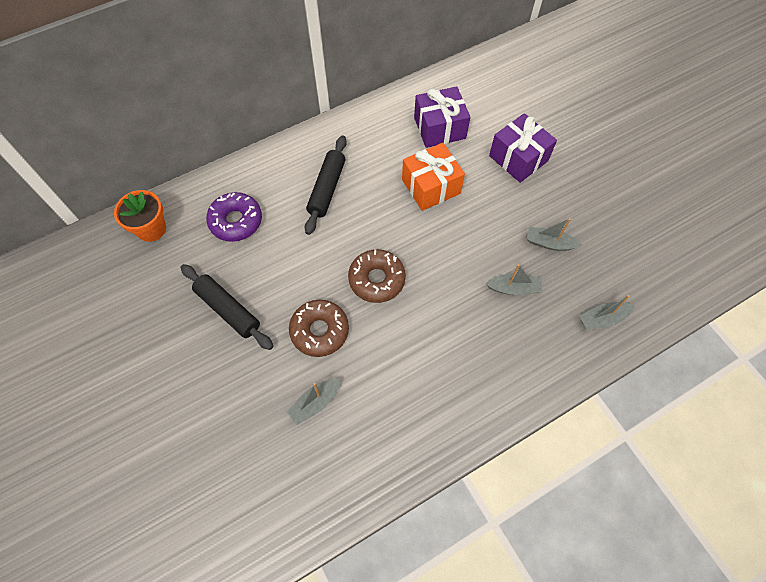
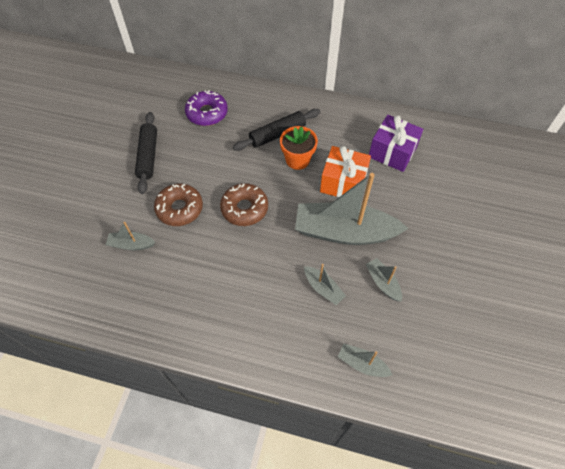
camera: 45 degrees right, 5 degrees down
orange flower pot [114,190,166,242] -> orange flower pot moved to [280,126,318,170]
purple gift [489,113,557,183] -> none
none -> grey boat [295,173,408,245]

